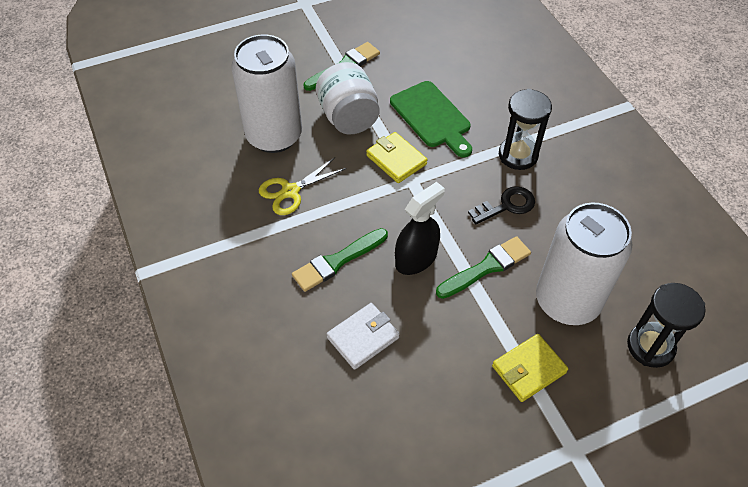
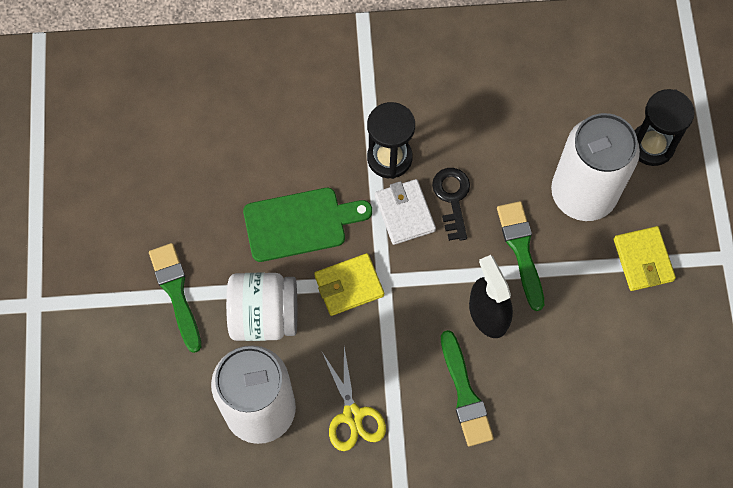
camera: 70 degrees left, 15 degrees up
white wallet [327,303,400,370] -> white wallet moved to [375,179,436,245]

